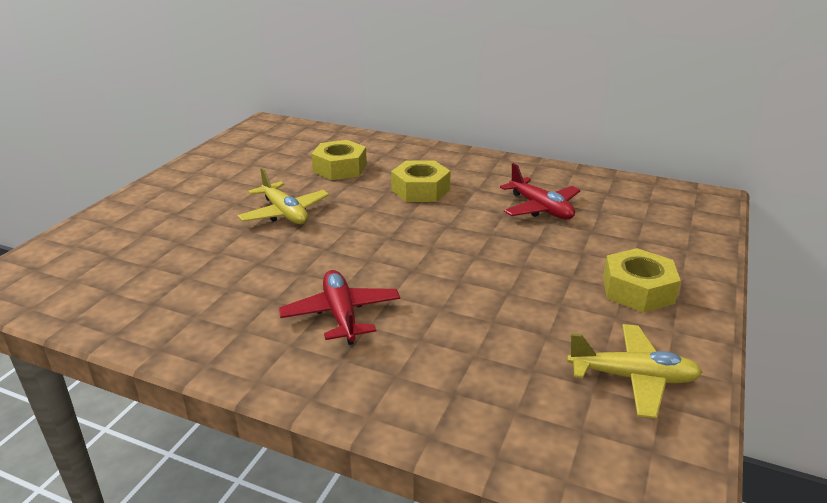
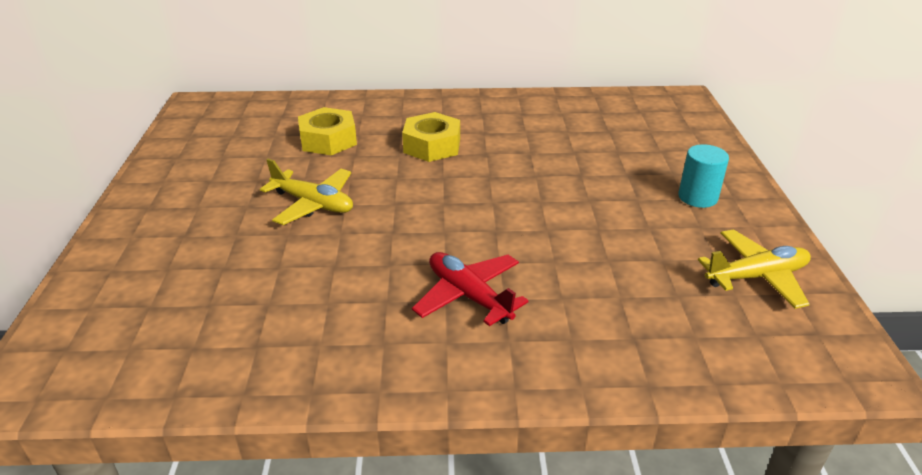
camera: 25 degrees left, 5 degrees up
red plane [500,163,581,220] -> none
yellow nut [603,248,681,313] -> turquoise cylinder [678,144,729,208]

